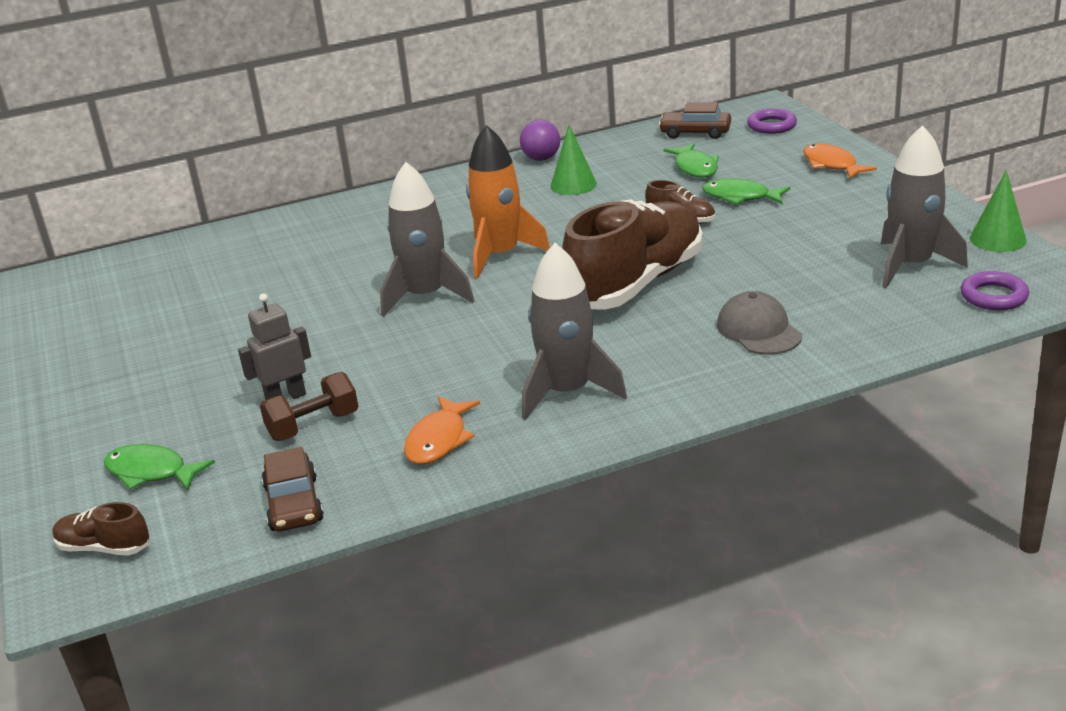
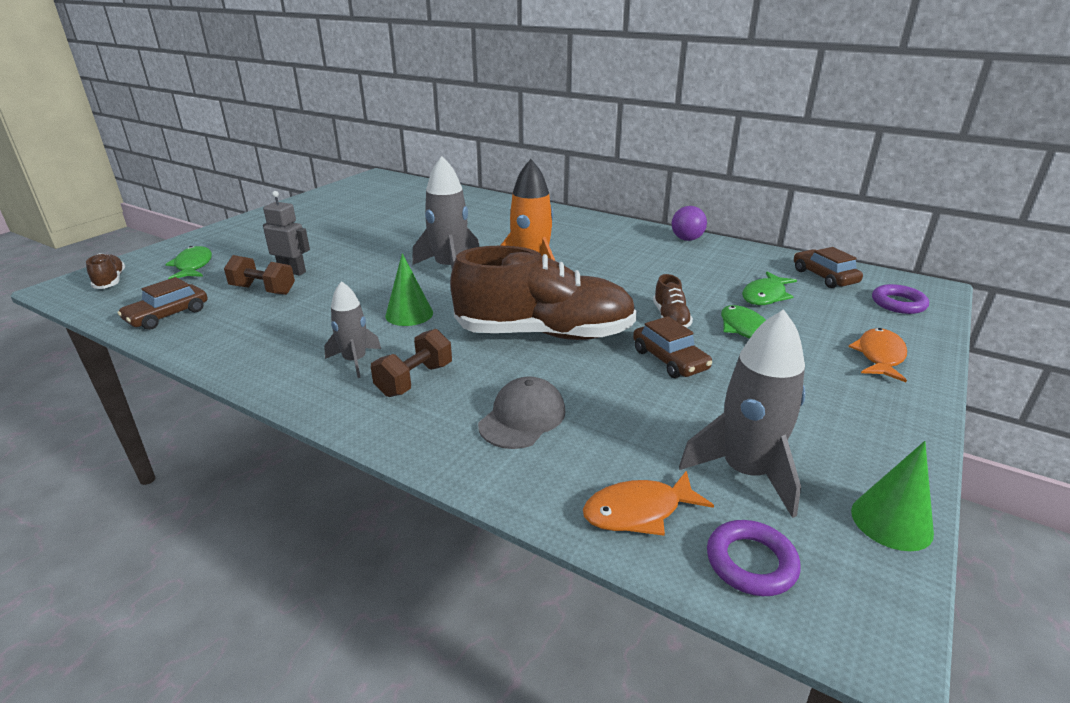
camera: 50 degrees right, 0 degrees up
orange fish [404,396,480,464] -> orange fish moved to [583,471,714,536]
grey rocket [522,243,627,420] -> grey rocket [324,281,381,378], size x0.61
green cone [550,125,597,195] -> green cone moved to [385,253,433,326]
none -> brown dumbbell [371,329,452,397]
none -> brown car [633,316,712,378]

